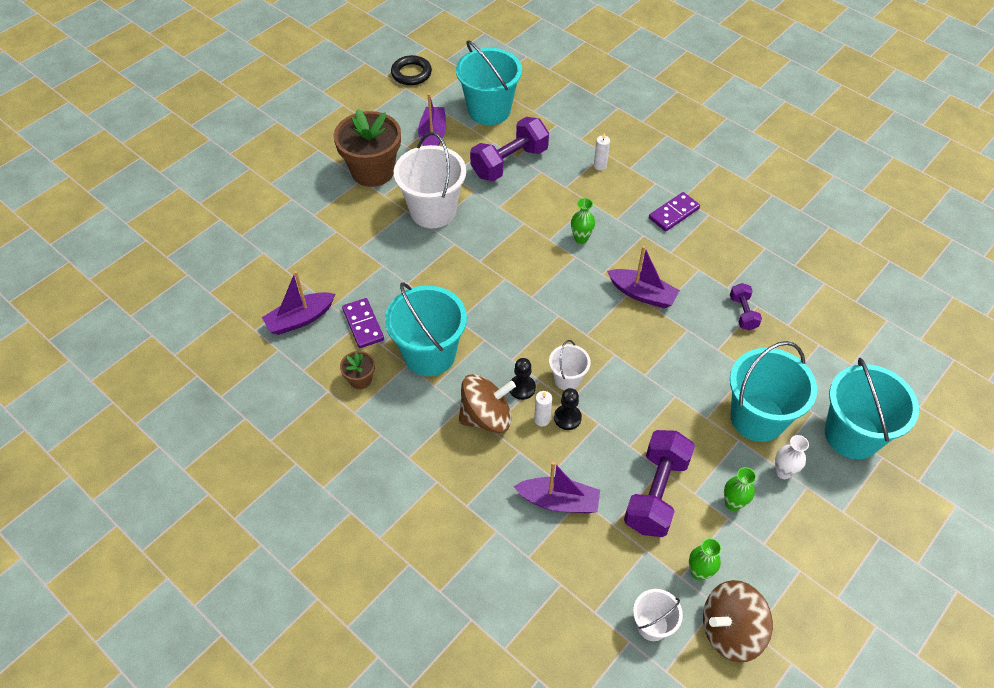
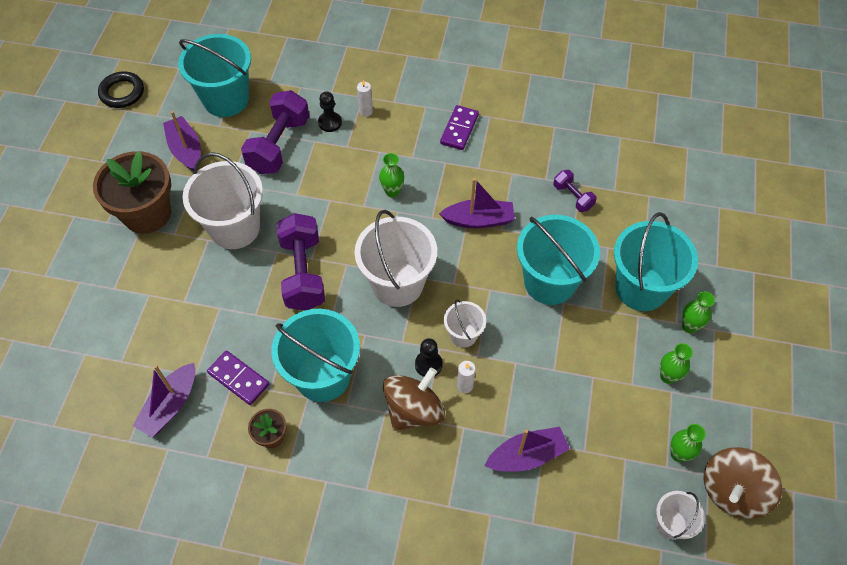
camera: 30 degrees left, 5 degrees up
black pawn [554,388,582,430] -> black pawn moved to [318,91,342,132]
purple dumbbell [624,430,695,537] -> purple dumbbell moved to [276,213,325,310]
white vase [775,435,809,479] -> green vase [682,291,715,333]
turquoise bucket [825,358,919,459] -> turquoise bucket moved to [517,215,600,305]
none -> white bucket [355,210,437,307]

